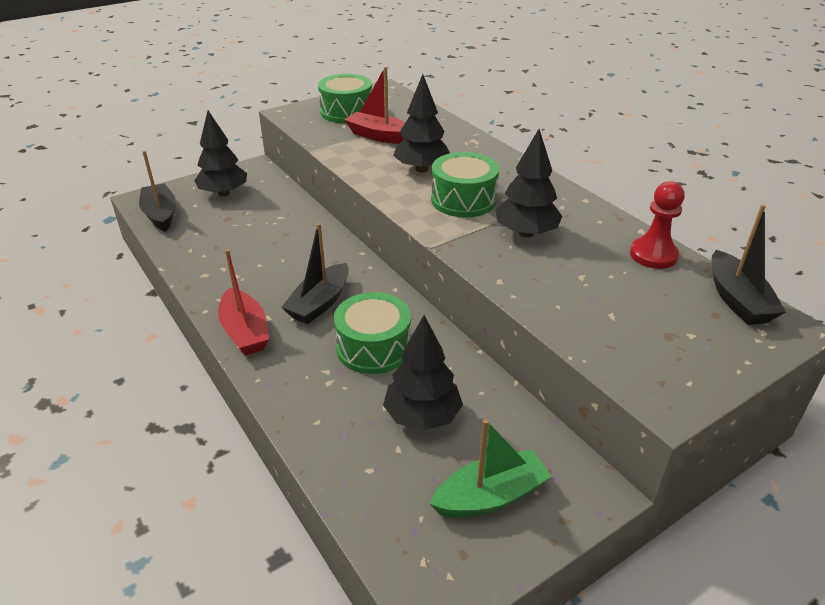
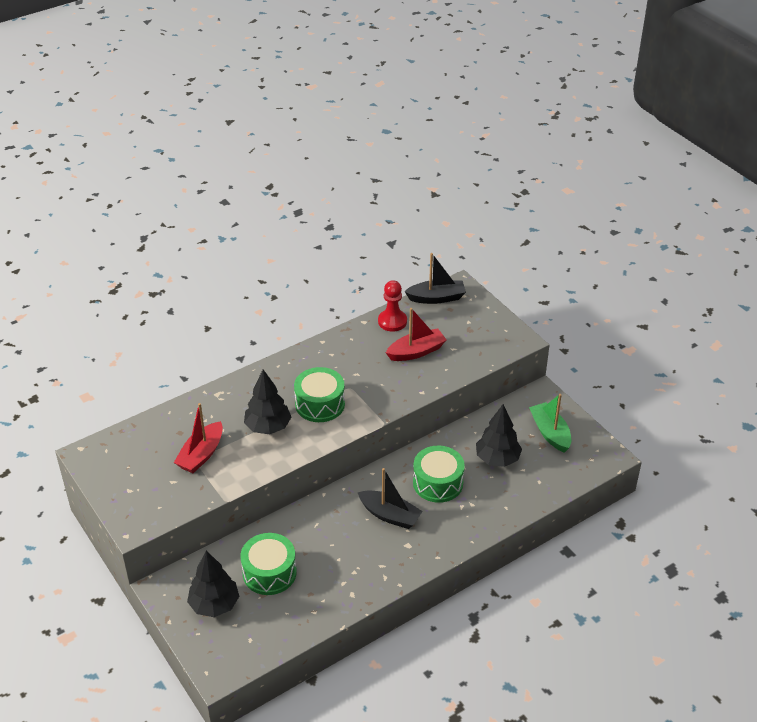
camera: 90 degrees left, 5 degrees up
black boat [139,151,176,232] -> none
red boat [218,249,269,355] -> red boat moved to [386,308,447,361]
green drum [318,74,372,123] -> green drum moved to [240,533,297,595]
black tree [496,129,562,238] -> none

